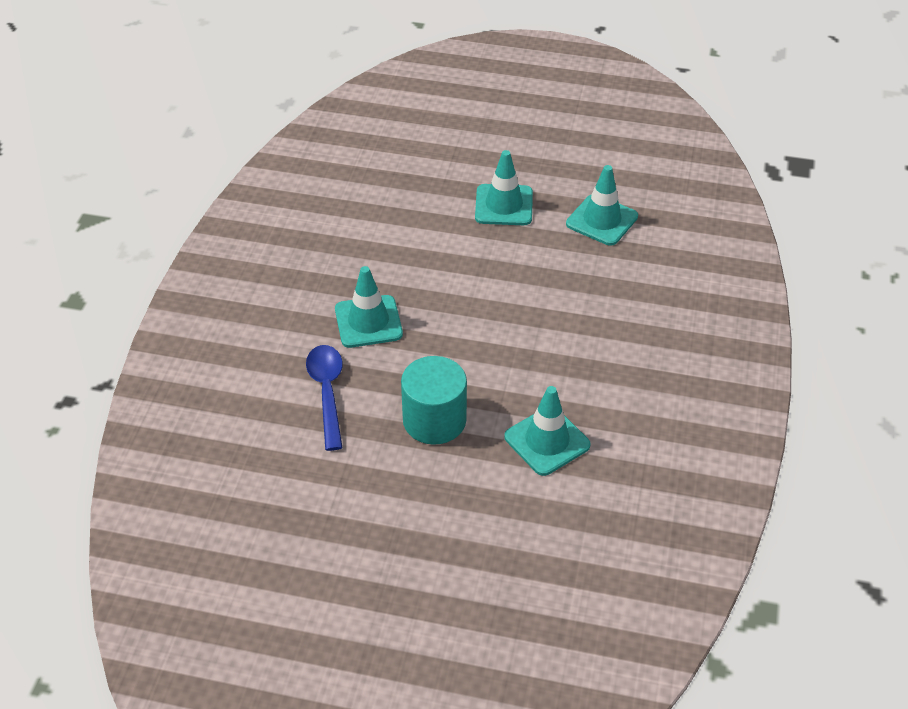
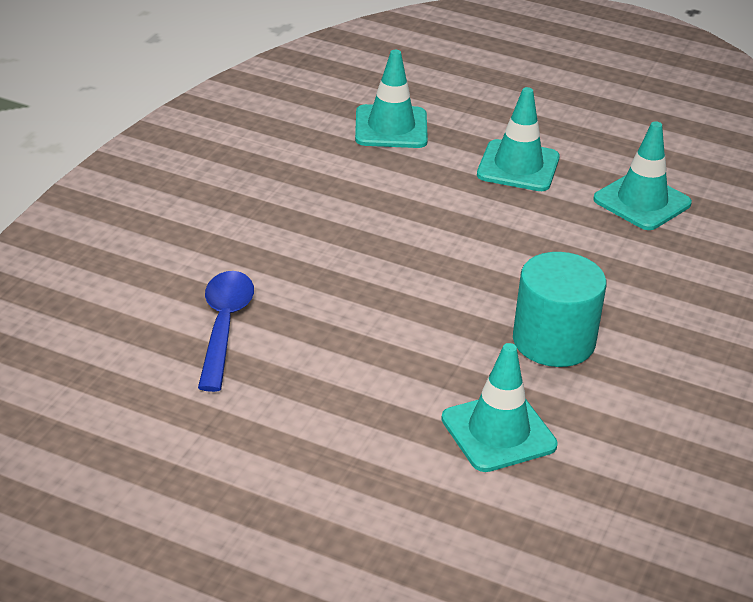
camera: 10 degrees right, 10 degrees down
turquoise traffic cone [335,266,403,348] -> turquoise traffic cone moved to [355,50,428,148]
turquoise cylinder [401,356,467,445] -> turquoise cylinder moved to [513,252,606,367]

